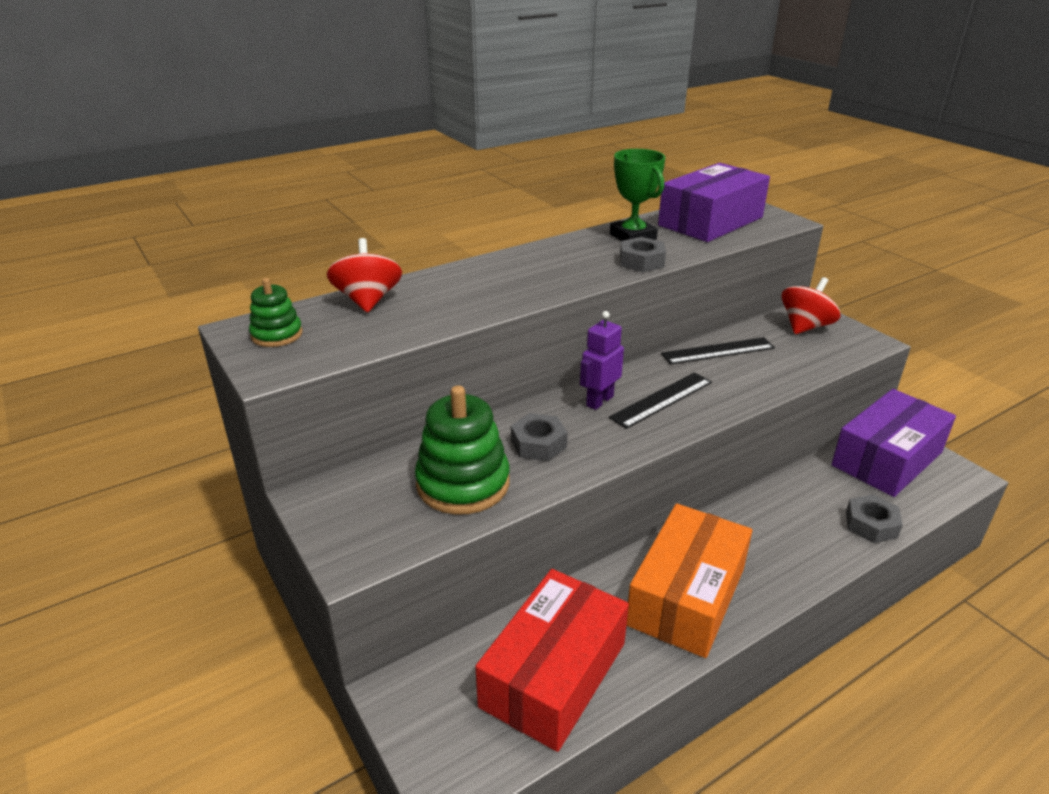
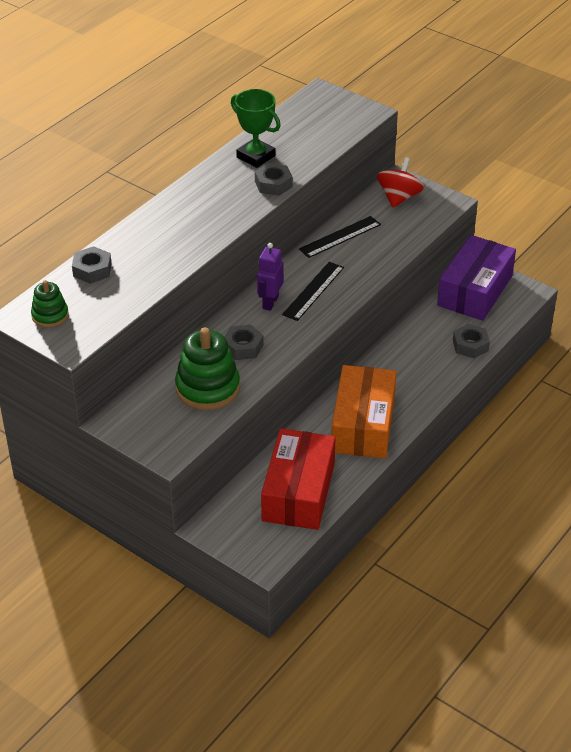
camera: 20 degrees left, 10 degrees up
red spinning top [327,238,402,313] -> grey nut [72,246,111,284]
purple box [658,163,770,242] -> none

